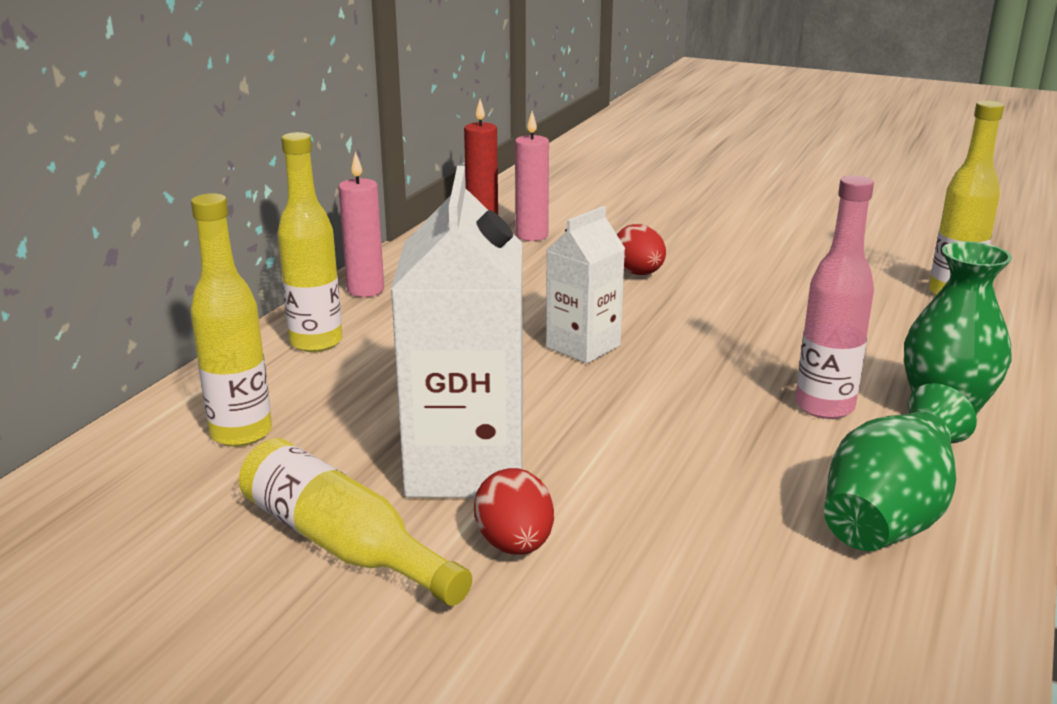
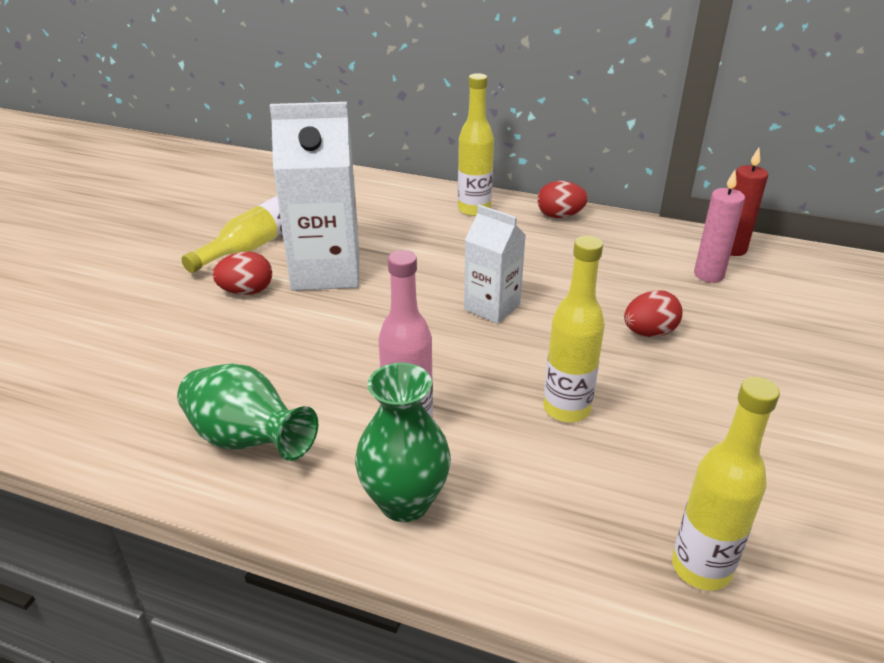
camera: 85 degrees right, 10 degrees up
yellow bottle [190,193,272,447] -> yellow bottle moved to [543,236,605,422]
pink candle [338,151,384,297] -> red egg [537,181,588,218]

